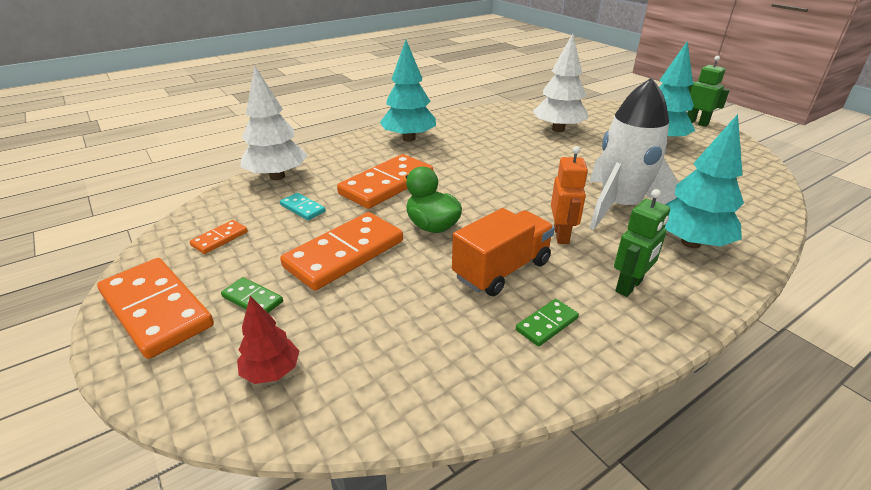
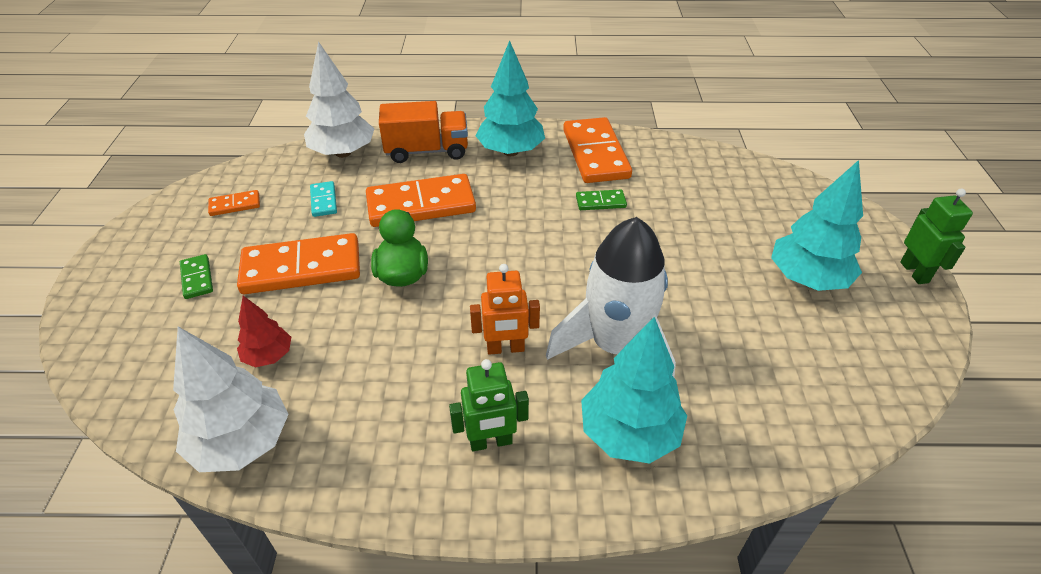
camera: 35 degrees right, 10 degrees up
orange domino [97,258,214,359] -> orange domino moved to [563,117,632,183]
red tree [237,296,299,384] -> red tree moved to [237,296,291,367]
orange truck [452,208,555,296] -> orange truck moved to [379,101,468,163]
green domino [516,299,579,347] -> green domino moved to [576,189,627,210]
white tree [533,33,588,132] -> white tree moved to [173,327,289,472]
orange robot [551,146,588,244] -> orange robot turned 45 degrees clockwise [470,264,540,355]

